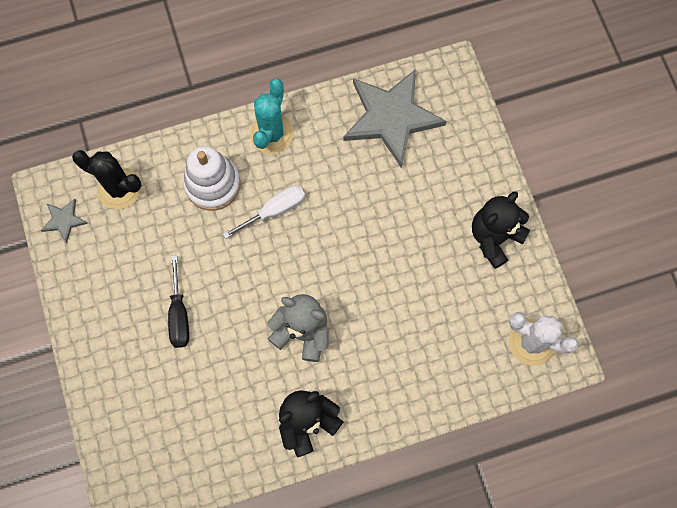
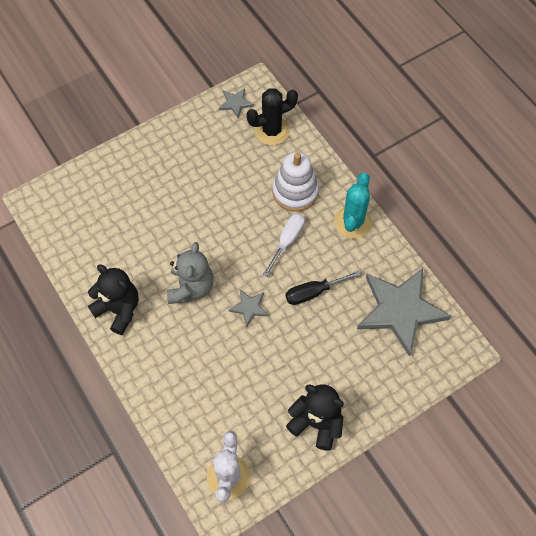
camera: 75 degrees right, 10 degrees down
black cactus [72,150,142,209] -> black cactus turned 60 degrees clockwise [246,88,298,145]
black screwdriver [168,255,189,348] -> black screwdriver moved to [286,270,361,305]
white screwdriver [223,185,305,239] -> white screwdriver turned 105 degrees counterclockwise [262,213,305,278]
turquoise cactus [250,79,294,154] -> turquoise cactus turned 75 degrees counterclockwise [334,173,372,239]
none -> grey star [229,290,269,327]

